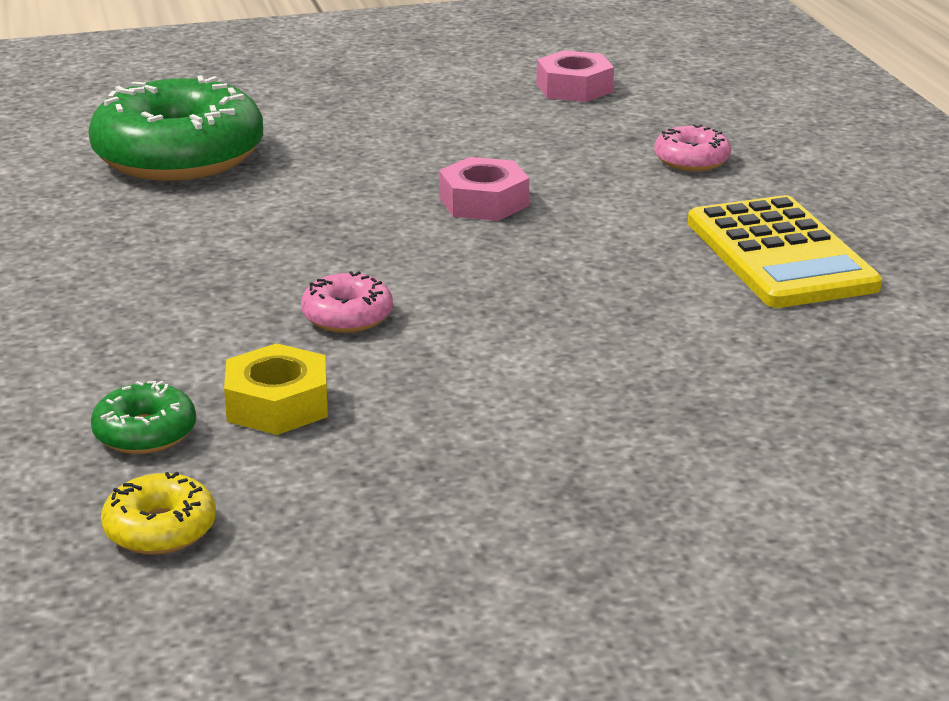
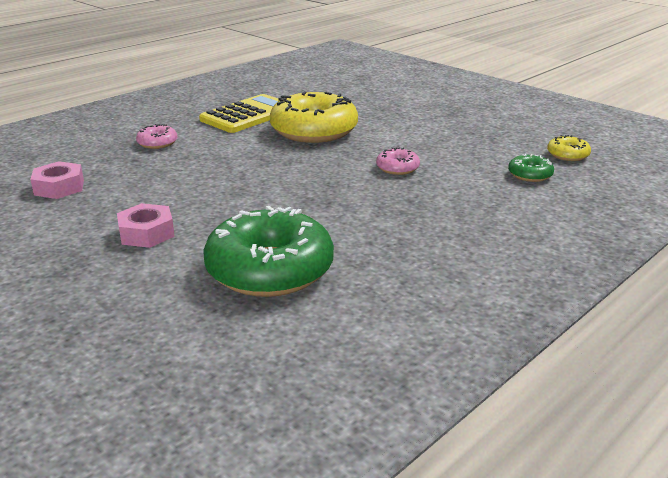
camera: 120 degrees left, 0 degrees up
yellow nut [224,343,328,435] -> none
pink nut [439,157,529,221] -> pink nut moved to [117,203,175,248]
none -> yellow donut [270,91,358,143]

